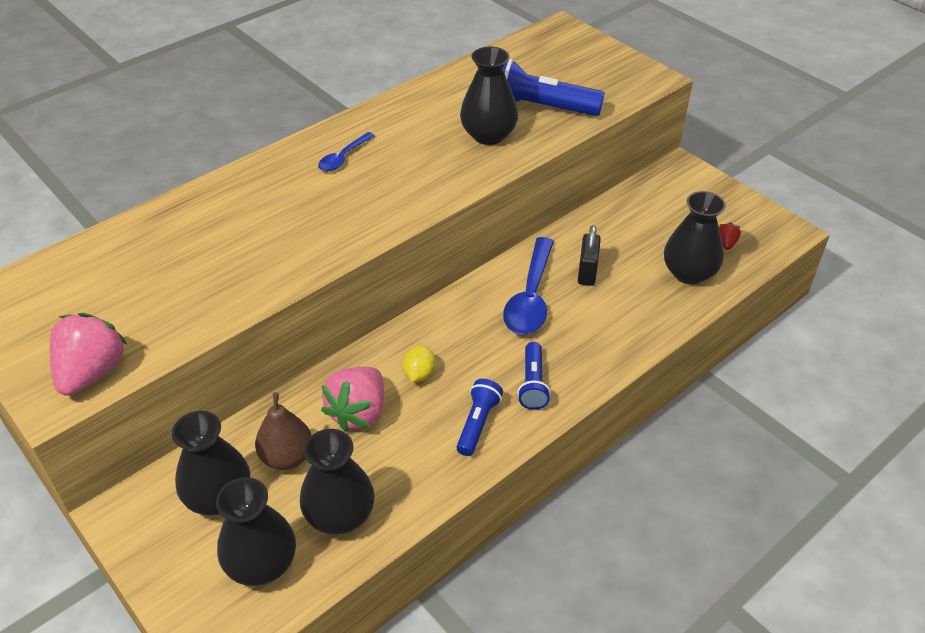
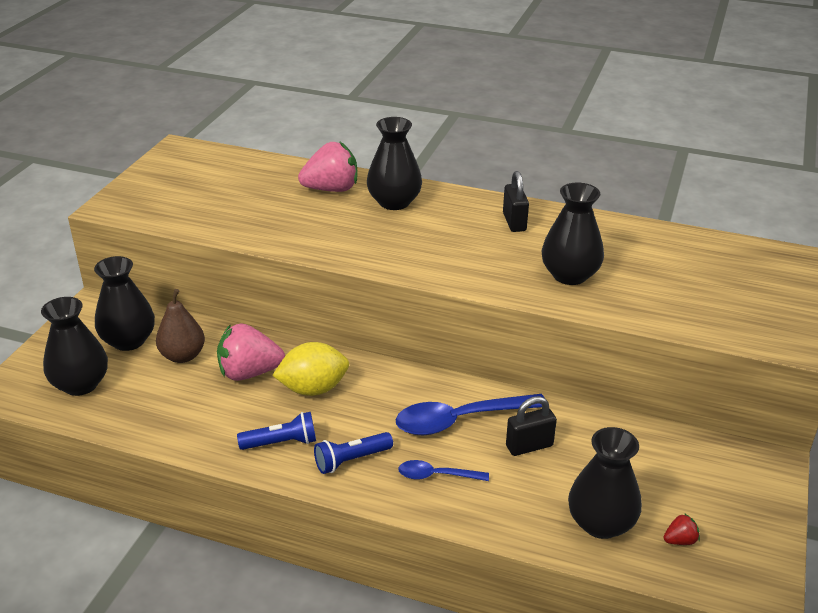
camera: 60 degrees right, 10 degrees down
pink strawberry [50,313,128,396] -> pink strawberry moved to [298,142,357,192]
black vase [300,429,375,535] -> black vase moved to [367,117,422,210]
blue spoon [318,132,375,171] -> blue spoon moved to [398,460,489,481]
yellow lemon [403,346,436,382] -> yellow lemon [272,342,349,396], size x1.73
blue flashlight [502,59,605,116] -> none
none -> black padlock [503,171,529,232]

